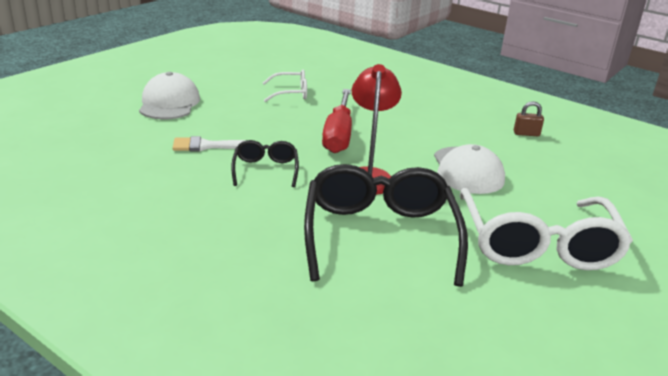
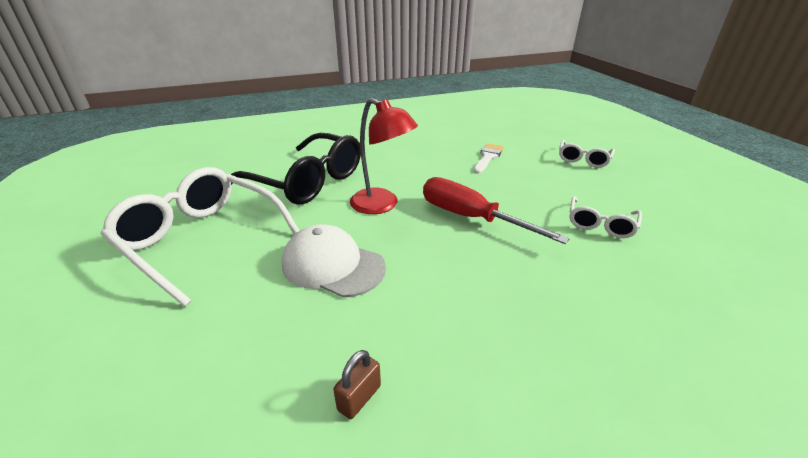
camera: 125 degrees right, 5 degrees up
white cap [139,72,200,119] -> white glasses [559,140,615,168]
black glasses [231,140,299,187] -> none

